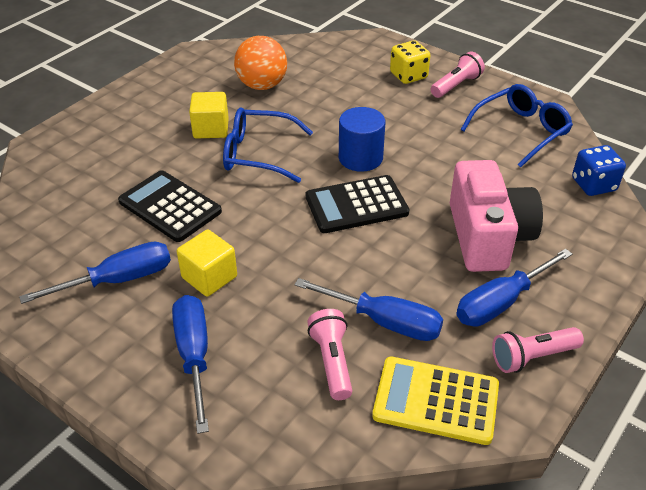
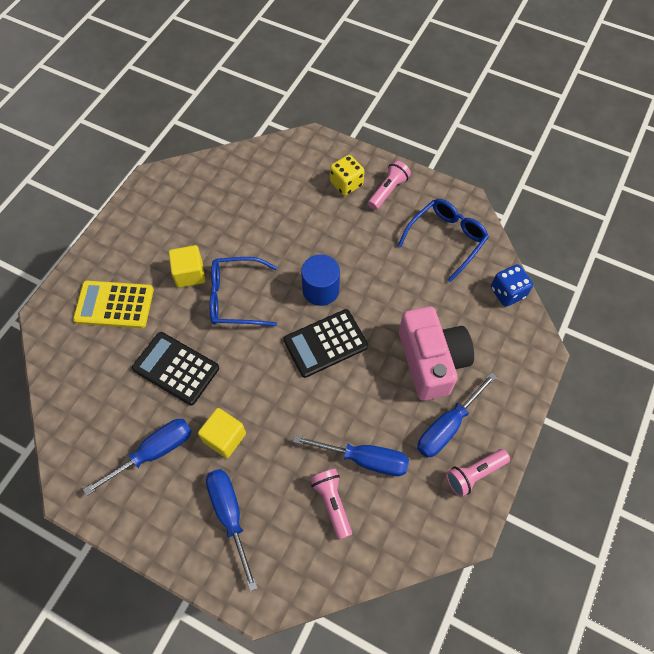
camera: 10 degrees left, 20 degrees up
orange ball [234,36,287,90] -> none
yellow calculator [372,357,499,445] -> yellow calculator moved to [73,280,154,328]

